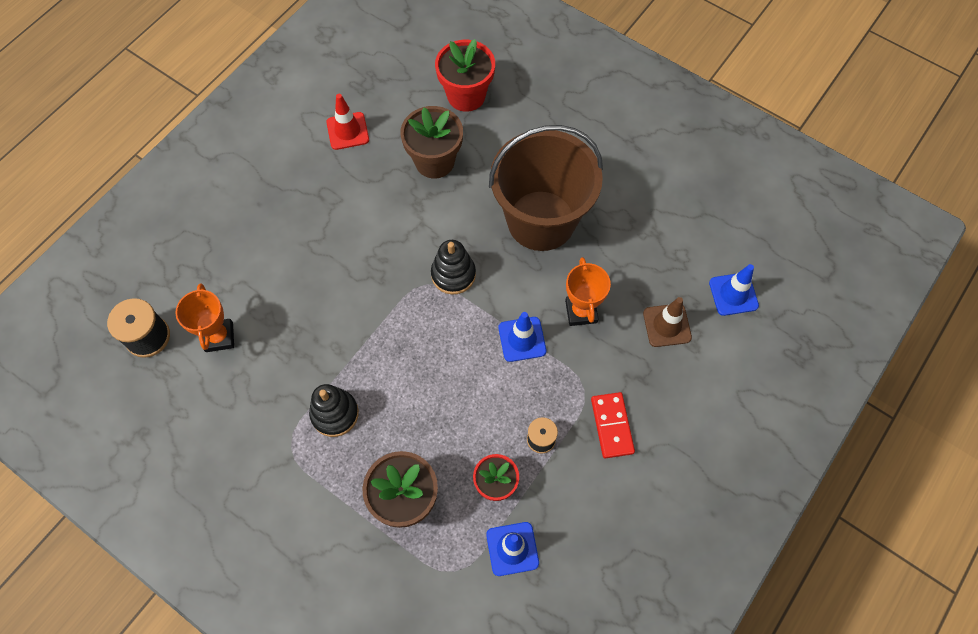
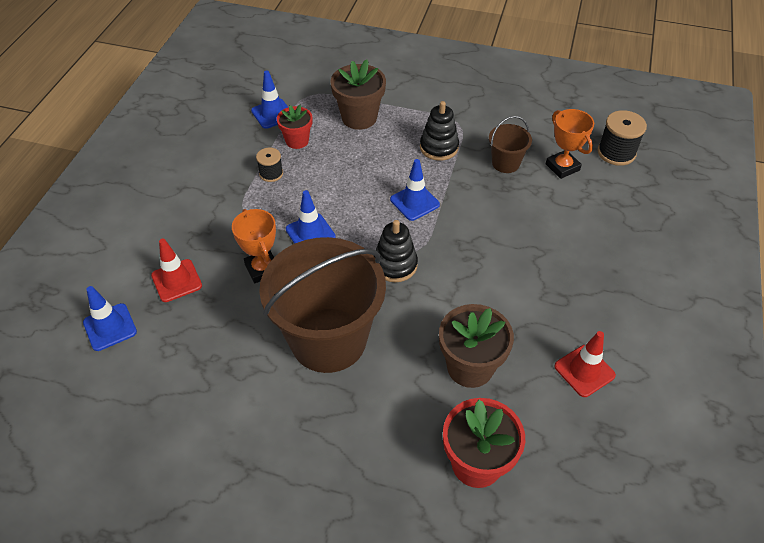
camera: 160 degrees right, 15 degrees down
red domino [591,392,635,458] -> none
brown traffic cone [643,297,692,347] -> red traffic cone [151,239,202,302]
none -> blue traffic cone [390,159,440,221]
none -> brown bucket [489,116,532,173]

